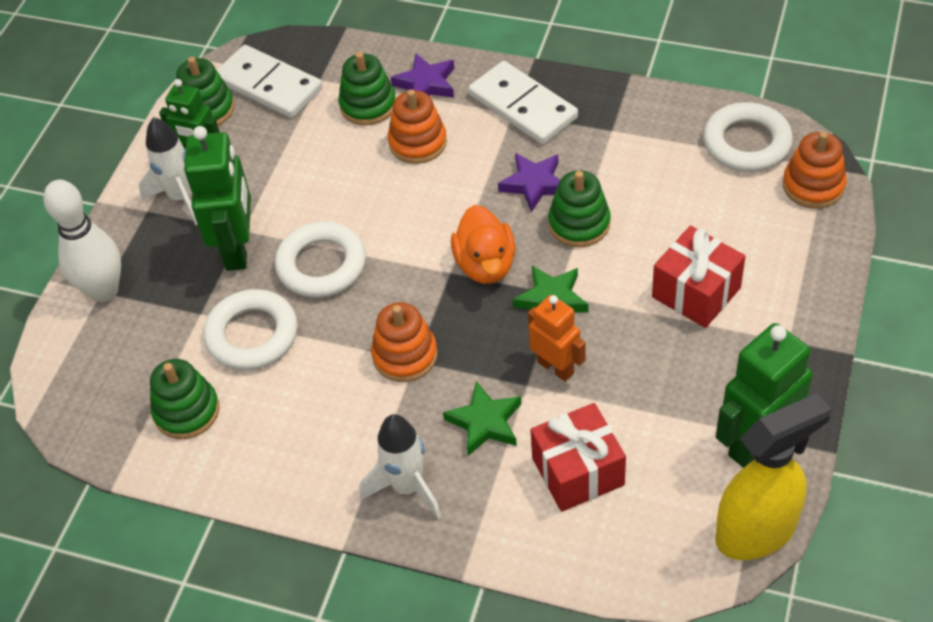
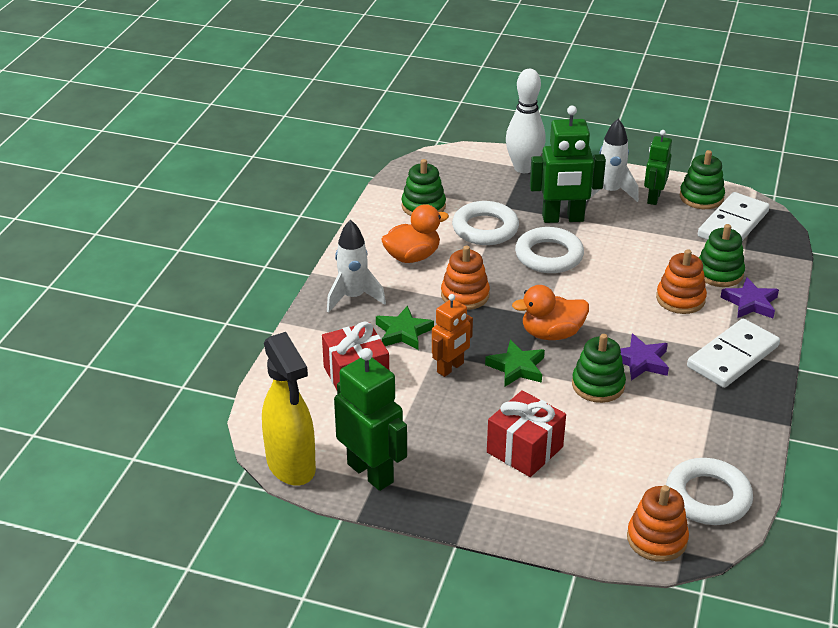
camera: 85 degrees right, 15 degrees down
none -> orange duck [381,204,449,263]

